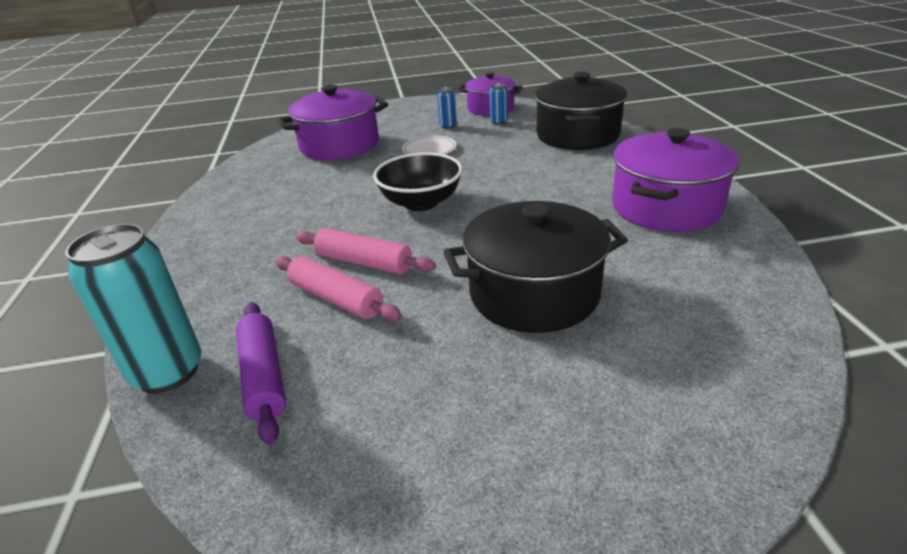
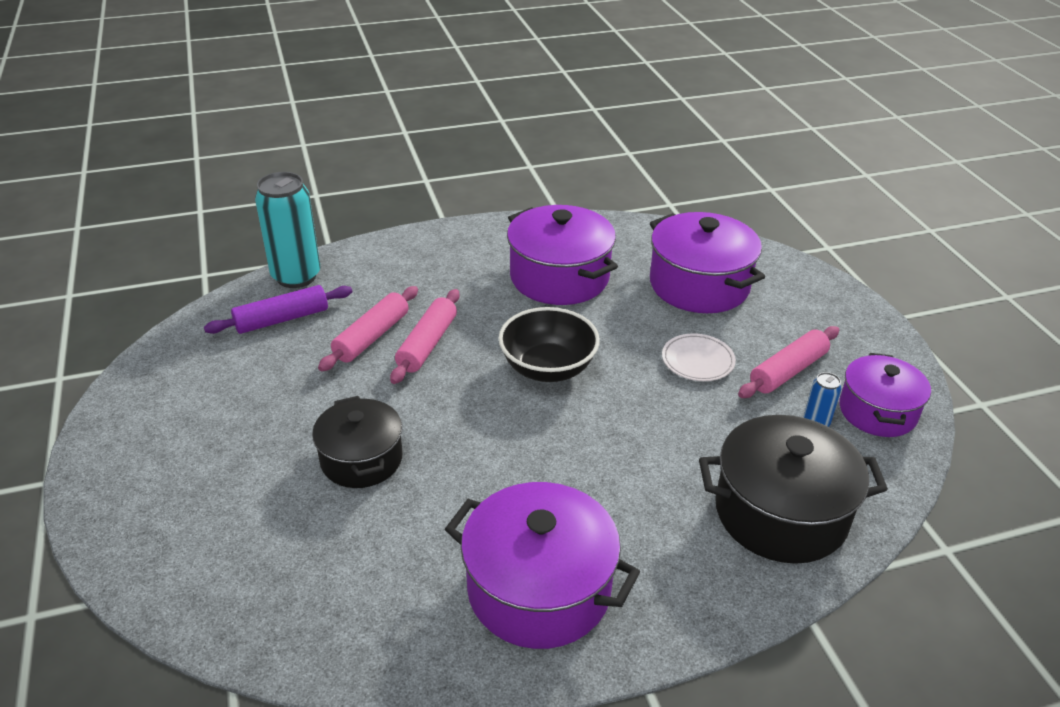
camera: 80 degrees right, 5 degrees up
blue can [437,87,457,129] -> pink rolling pin [738,326,839,398]
black pot [443,201,628,333] -> black pot [312,396,403,488], size x0.65
none -> purple pot [507,205,618,305]

